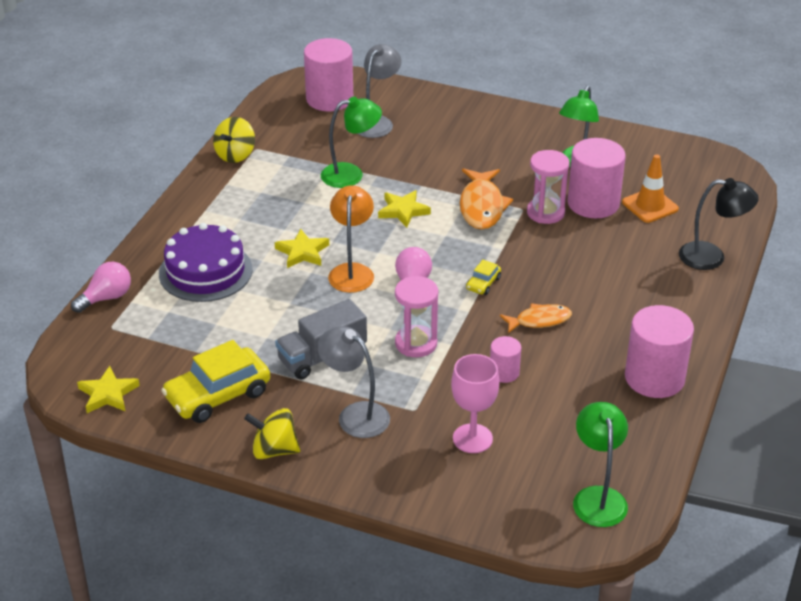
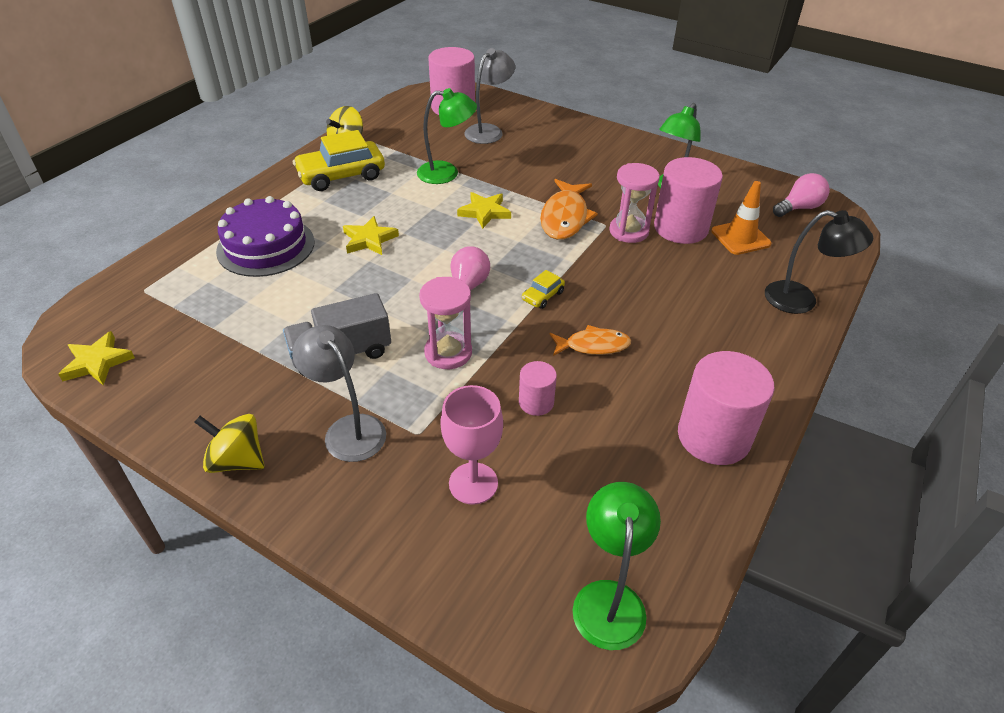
camera: 10 degrees right, 5 degrees up
pink light bulb [71,262,131,313] -> pink light bulb moved to [773,173,830,217]
yellow car [161,340,270,423] -> yellow car moved to [293,130,385,191]
orange lamp [328,185,374,293] -> none

